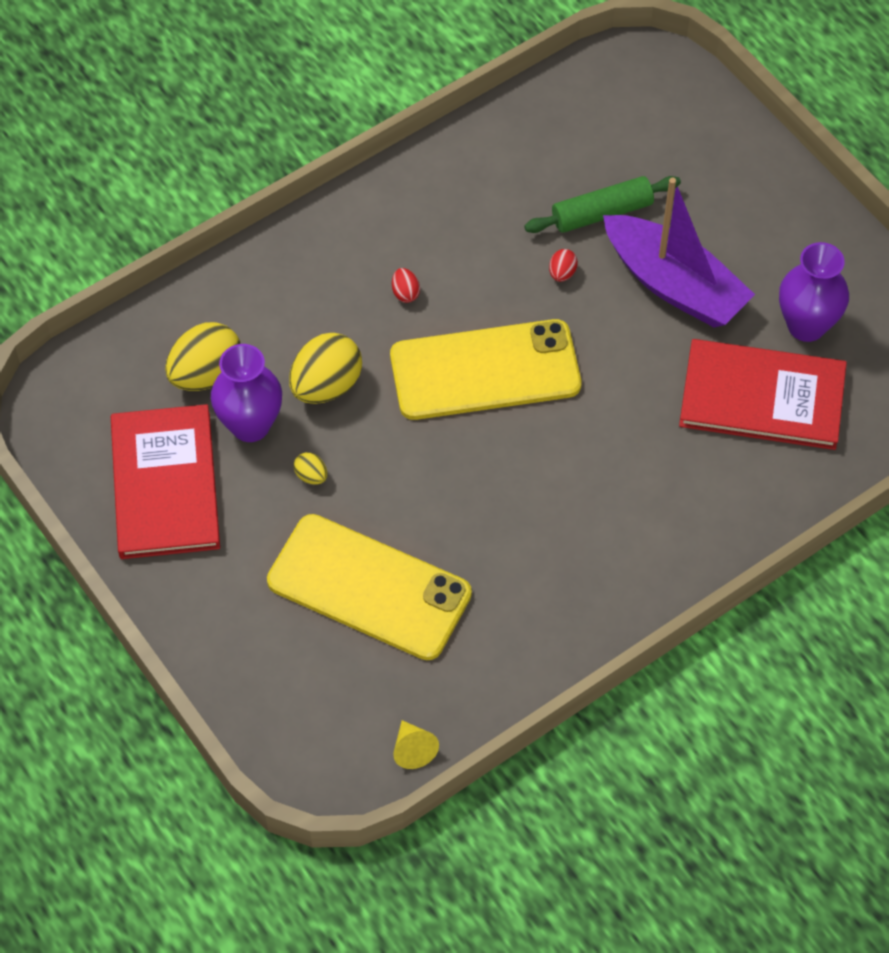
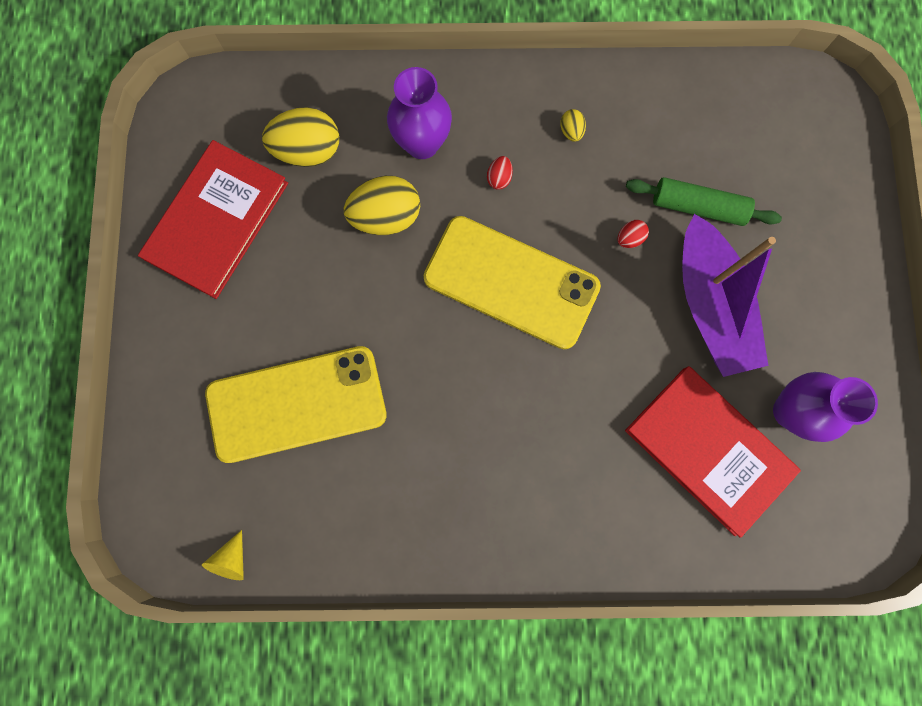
camera: 35 degrees right, 20 degrees up
purple vase [211,344,282,442] -> purple vase moved to [387,67,452,159]
yellow phone [267,514,472,660] -> yellow phone turned 75 degrees counterclockwise [205,346,387,463]
yellow egg [294,452,327,485] -> yellow egg moved to [560,109,586,142]

